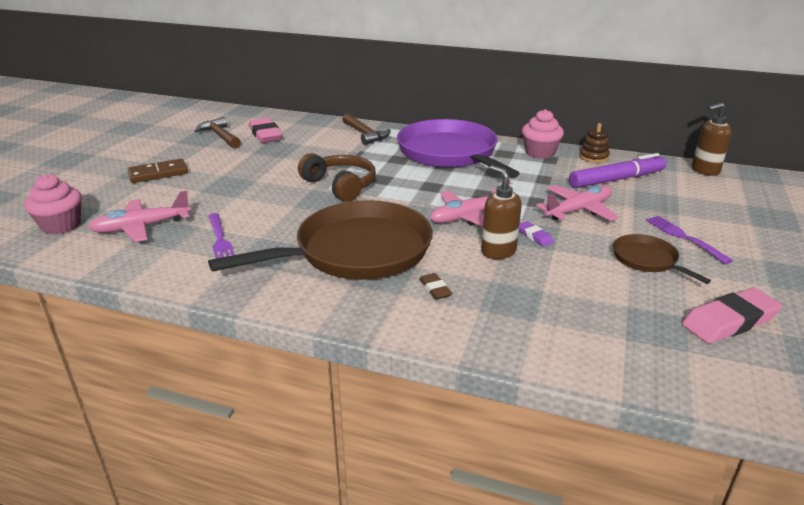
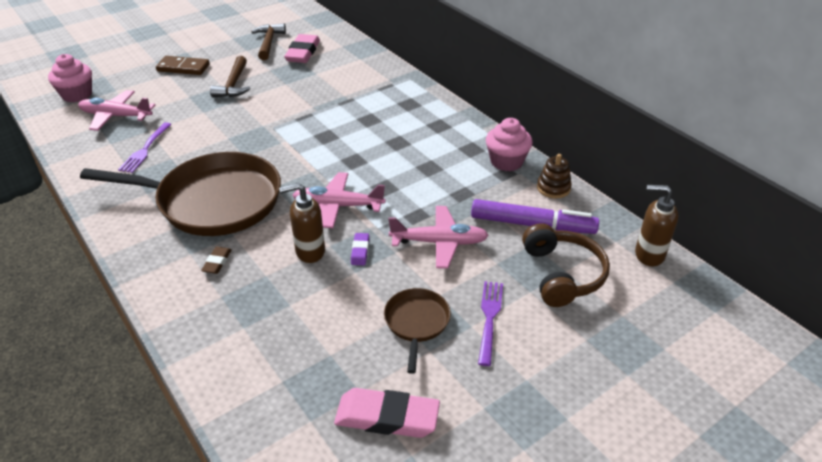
camera: 35 degrees right, 10 degrees up
brown headphones [298,153,376,202] -> brown headphones moved to [522,223,610,307]
brown hammer [342,114,391,145] -> brown hammer moved to [210,56,250,97]
purple pan [397,119,520,178] -> none
brown soap dispenser [481,165,522,259] -> brown soap dispenser turned 105 degrees counterclockwise [279,183,325,263]

